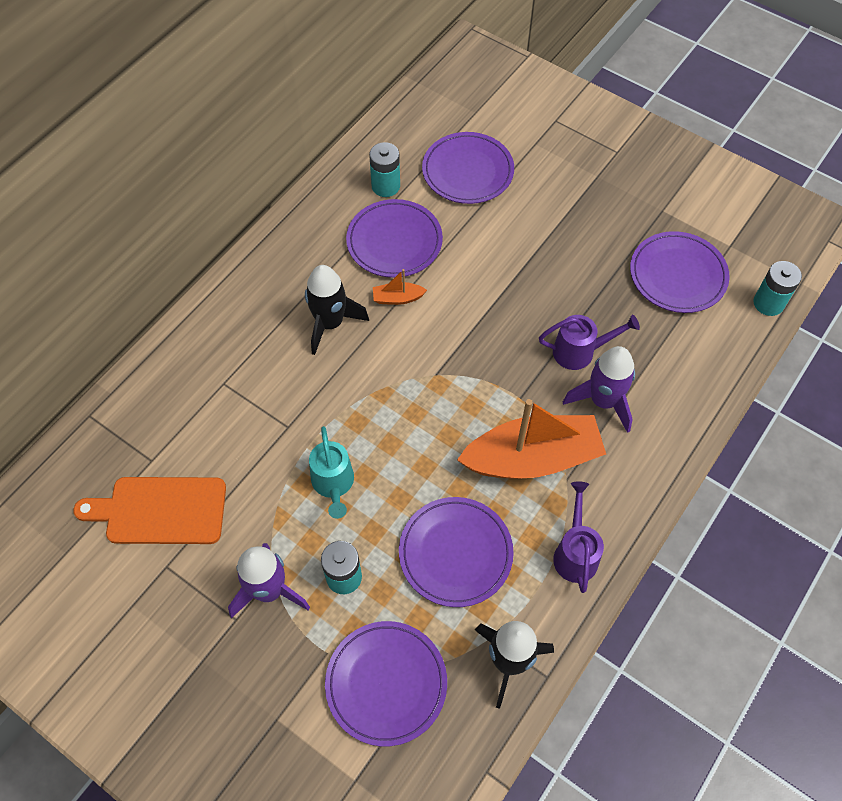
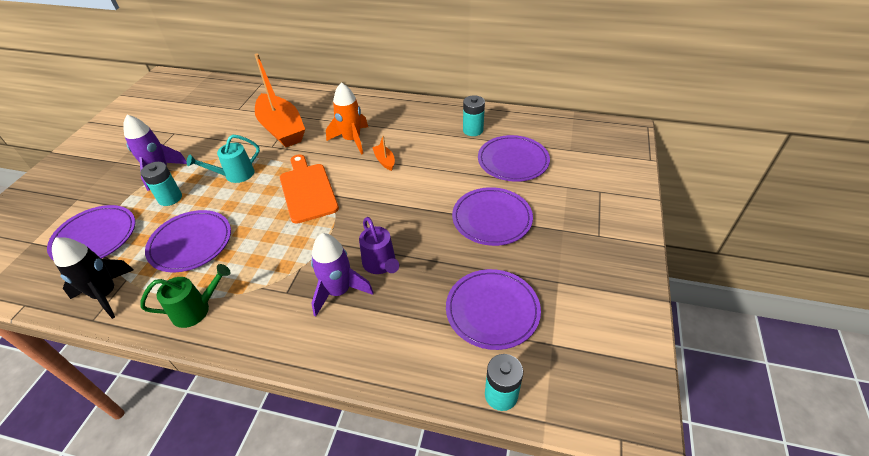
camera: 70 degrees right, 15 degrees down
orange cutting board [73,477,226,544] -> orange cutting board moved to [280,154,339,224]
black rocket [305,265,369,355] -> orange rocket [326,82,368,155]
purple plate [346,199,443,278] -> purple plate moved to [452,187,533,246]
orange boat [457,399,606,478] -> orange boat moved to [255,53,305,147]
purple watering can [553,481,604,593] -> green watering can [140,264,230,328]

